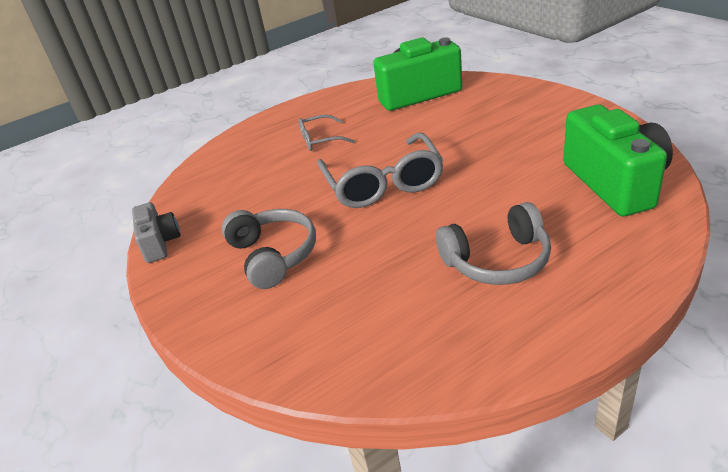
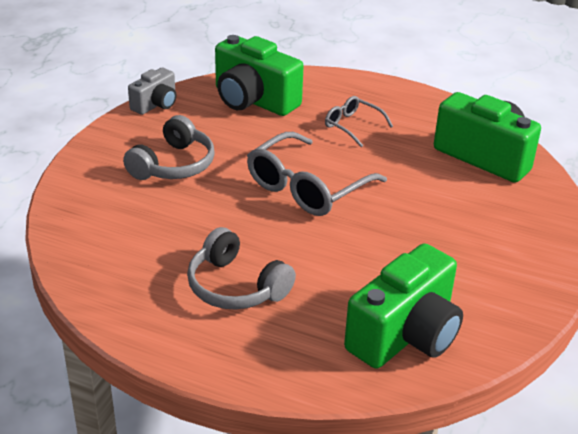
camera: 50 degrees right, 0 degrees up
none -> green camera [215,35,304,116]

